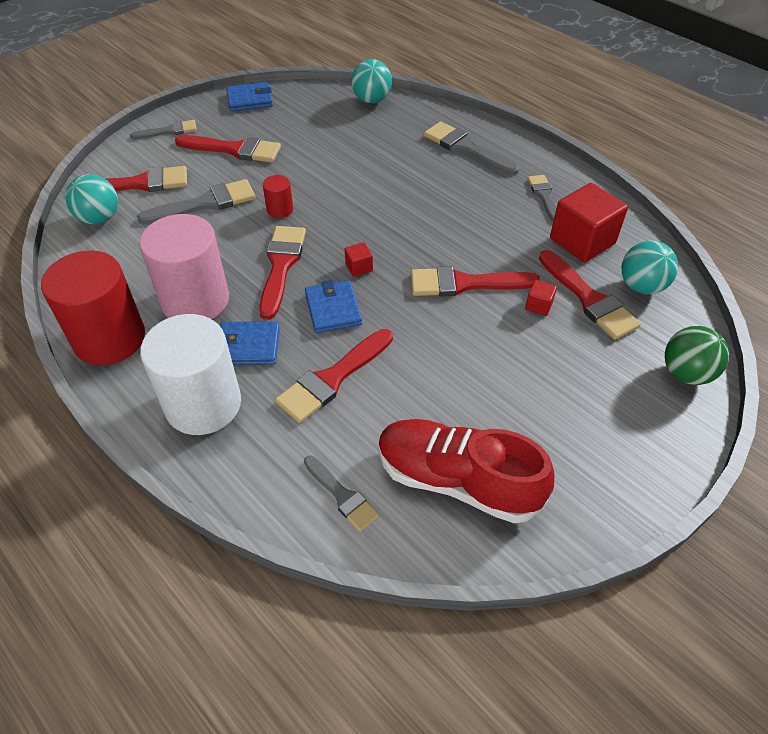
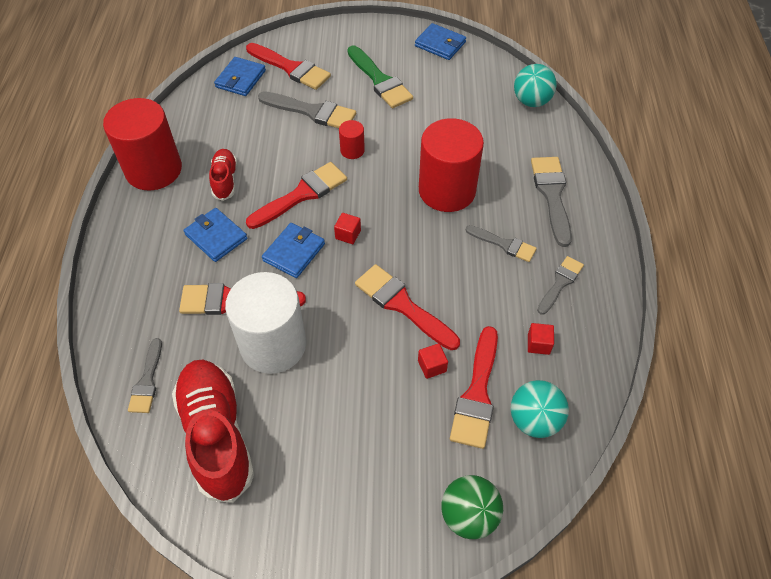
camera: 45 degrees right, 5 degrees up
turquoise ball [65,174,118,224] -> blue wallet [214,57,266,96]
grey brush [130,120,197,139] -> grey brush moved to [466,225,537,262]
pink cylinder [139,214,229,319] -> red shoe [209,149,237,201]
white cylinder [140,314,241,435] -> white cylinder moved to [225,272,306,374]
red brush [175,135,281,162] -> green brush [347,45,413,108]
red cube [550,183,628,262] -> red cube [528,323,554,355], size x0.44
none -> red cylinder [419,118,484,212]

